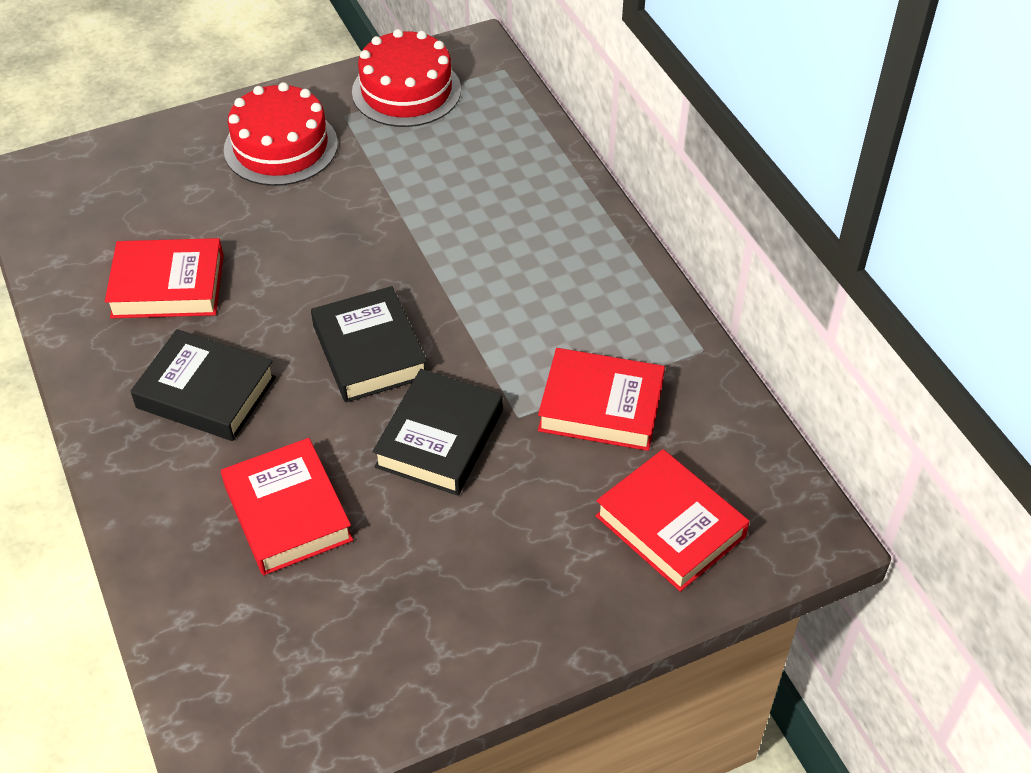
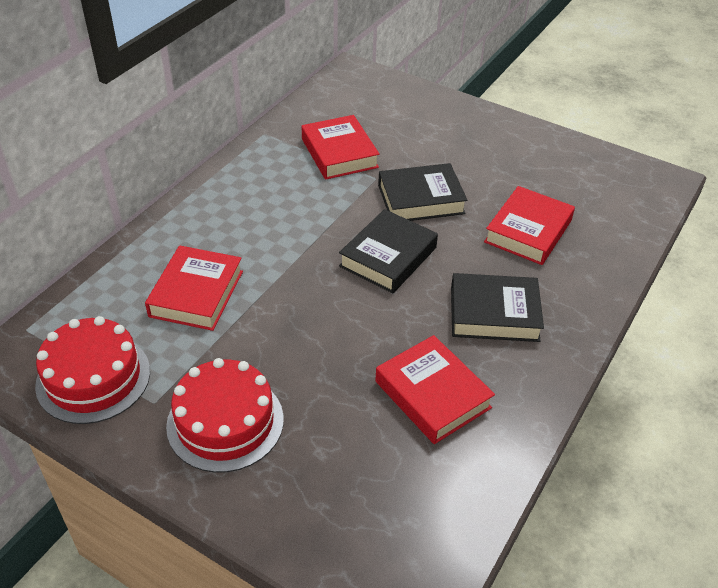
camera: 125 degrees left, 5 degrees down
black book [131,329,276,441] -> black book turned 75 degrees counterclockwise [451,273,544,342]
red book [595,449,750,592] -> red book moved to [145,245,243,331]

